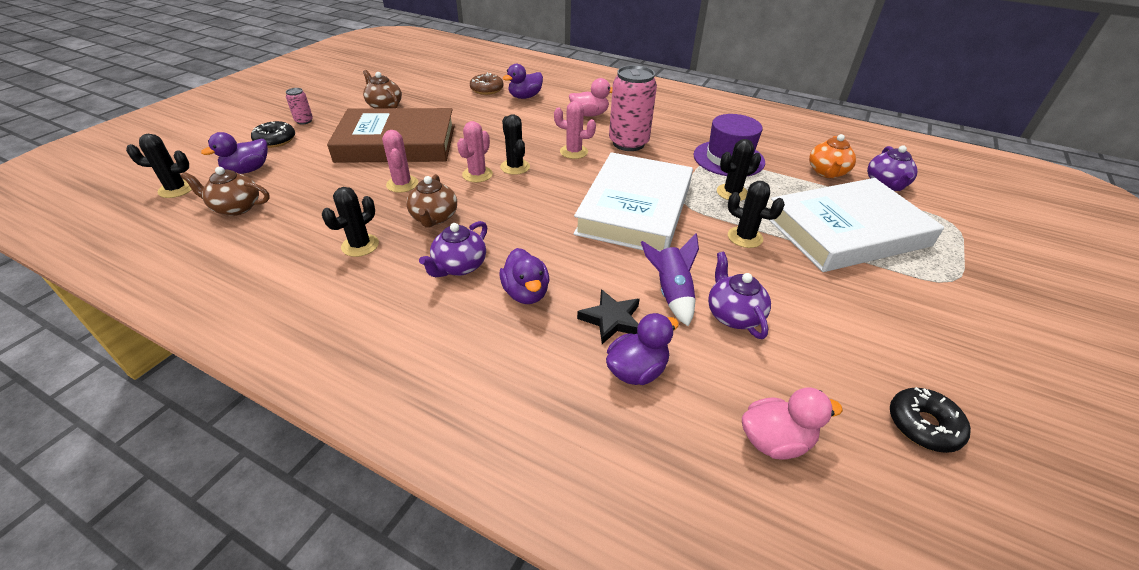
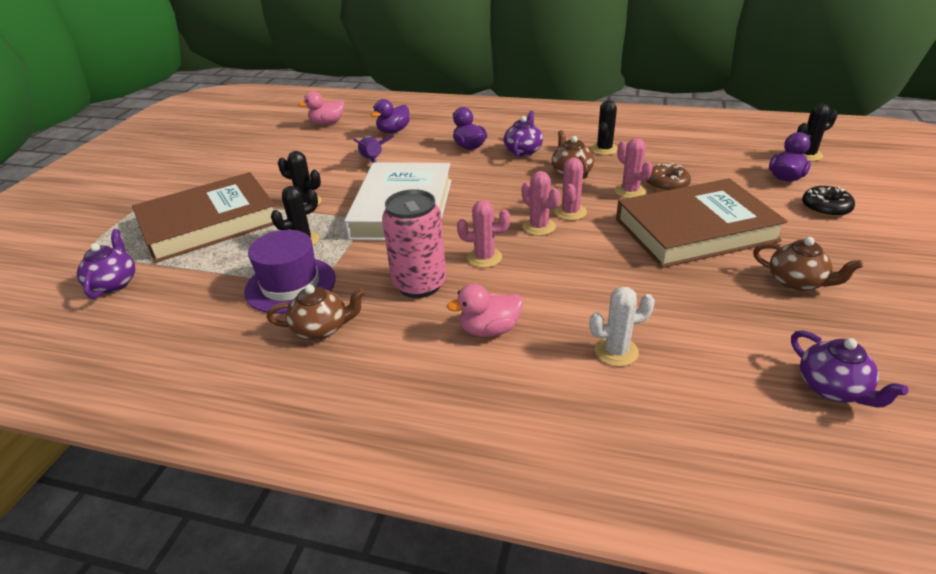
camera: 170 degrees right, 5 degrees down
brown teapot [181,167,270,216] -> brown teapot moved to [266,284,365,340]
pink can [286,88,313,125] -> none
brown donut [470,73,504,95] -> brown donut moved to [646,163,691,191]
black cactus [500,115,530,175] -> pink cactus [522,171,560,236]
purple duck [503,64,543,99] -> white cactus [589,287,655,367]
black star [577,289,640,344] -> none
purple teapot [708,252,771,339] -> purple teapot moved to [791,331,909,407]
white book [769,178,944,272] -> brown book [132,172,275,263]
orange teapot [809,134,856,178] -> none
black donut [890,387,971,453] -> none

